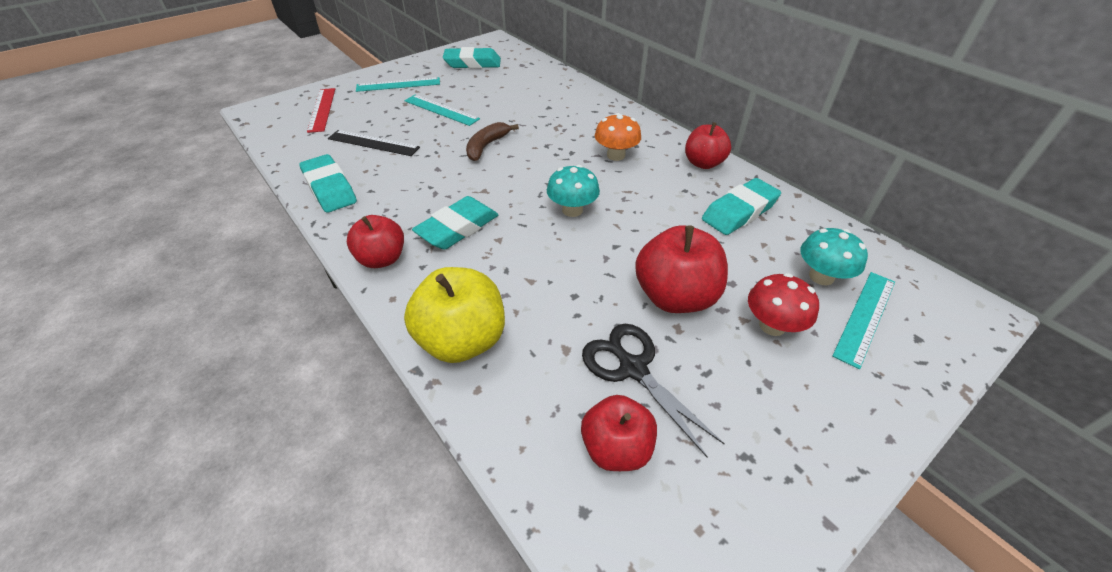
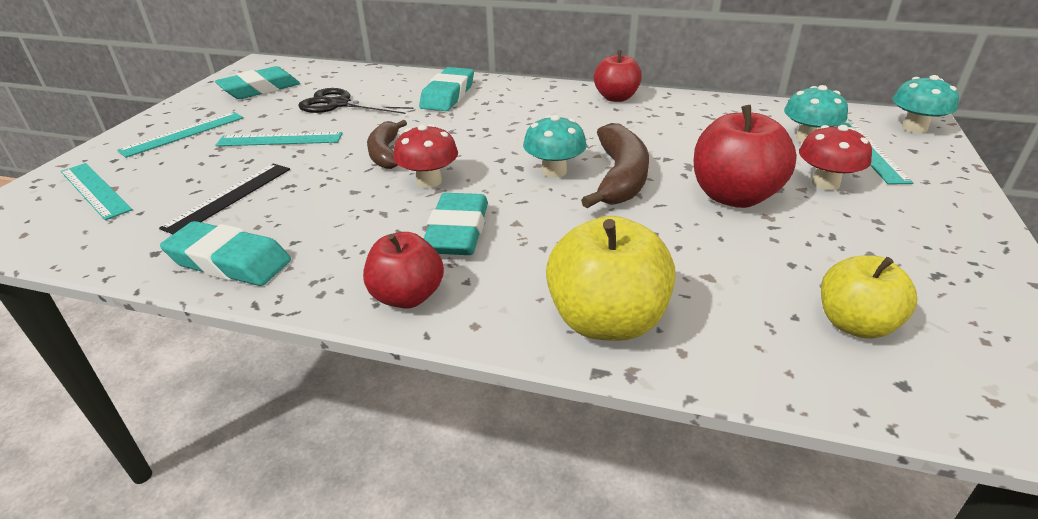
camera: 35 degrees left, 10 degrees down
red ruler [307,88,335,133] -> turquoise ruler [61,163,133,220]
black ruler [328,130,420,156] -> black ruler turned 45 degrees counterclockwise [159,163,290,234]
red apple [581,395,657,471] -> yellow apple [821,255,917,339]
black scissors [582,324,725,457] -> black scissors moved to [298,88,413,114]
orange mushroom [595,113,641,161] -> none
turquoise eraser [702,178,781,235] -> turquoise eraser moved to [419,67,474,111]
none -> red mushroom [393,124,458,188]
none -> brown banana [581,123,649,208]
none -> turquoise mushroom [892,75,959,133]

